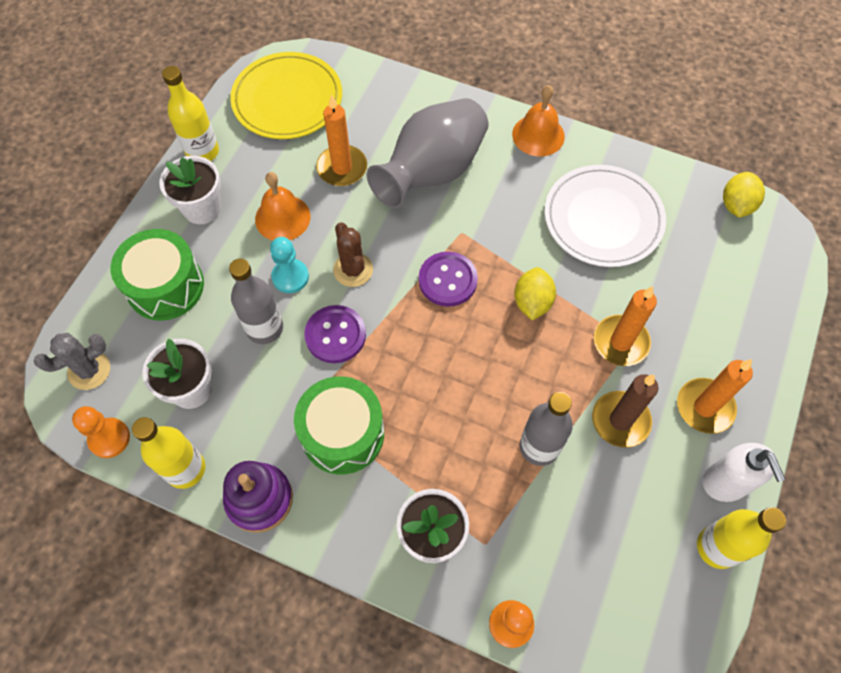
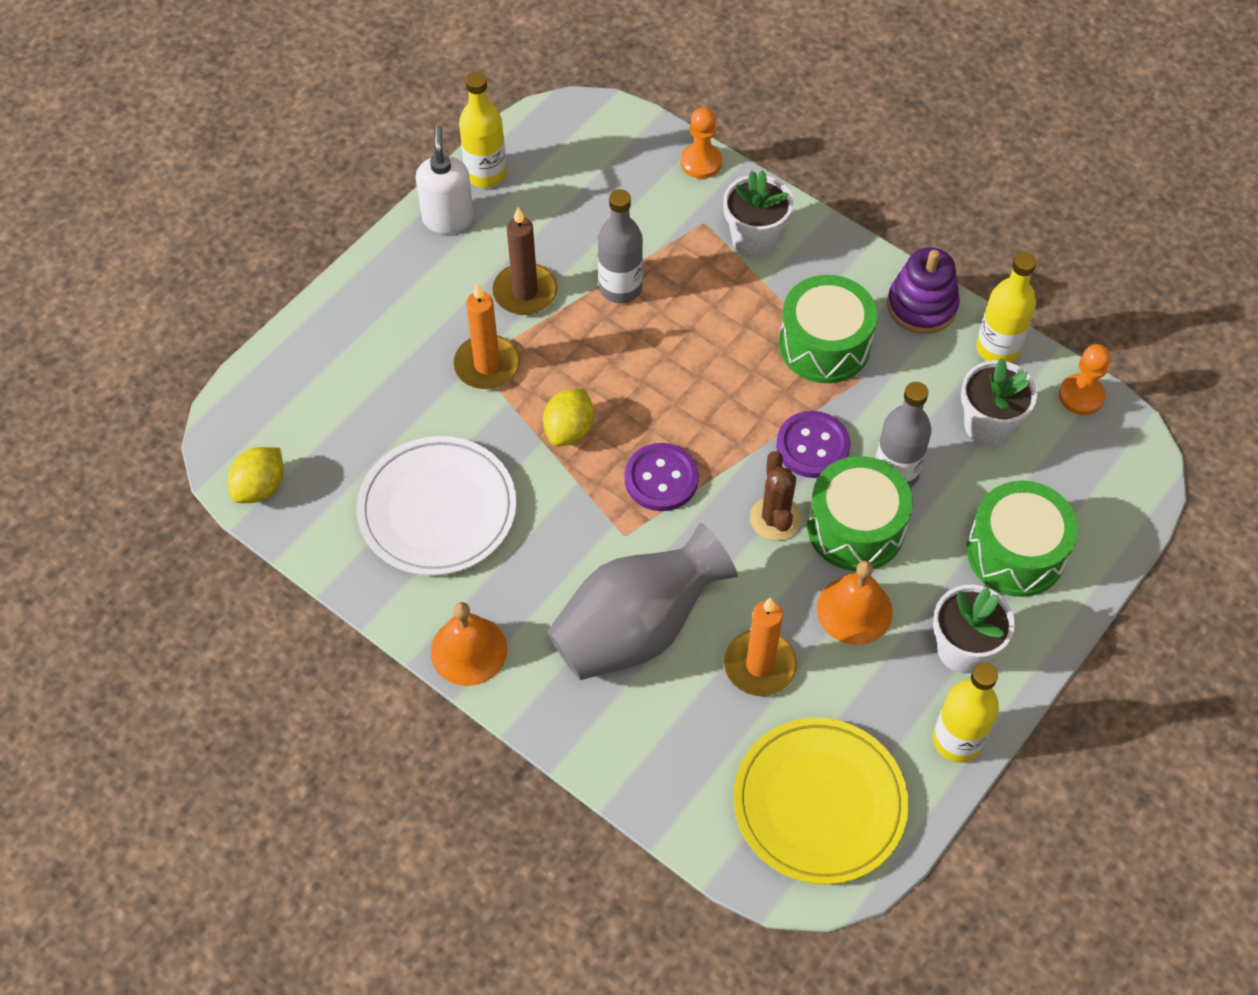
camera: 165 degrees left, 5 degrees down
grey cactus [34,333,110,390] -> none
turquoise pawn [270,237,309,293] -> green drum [807,456,913,571]
orange candle [677,359,753,434] -> none

